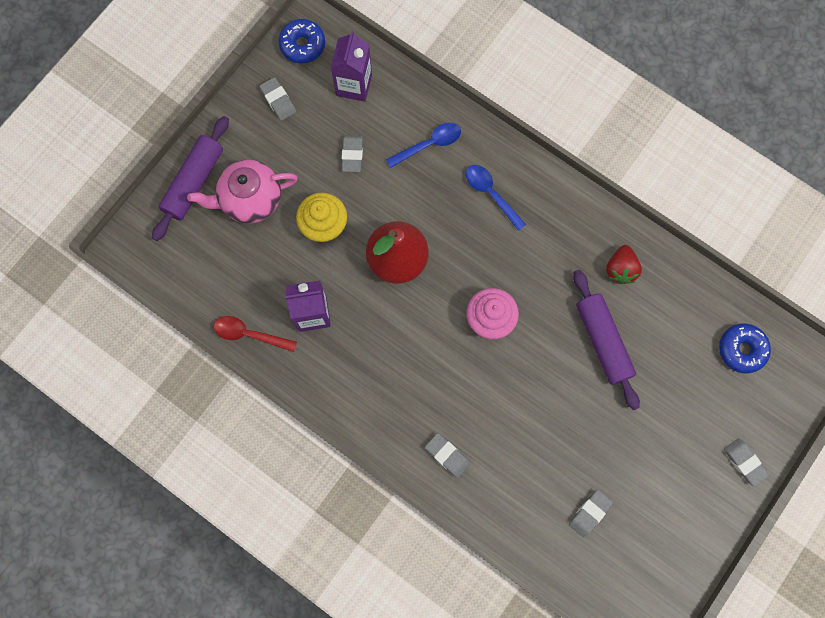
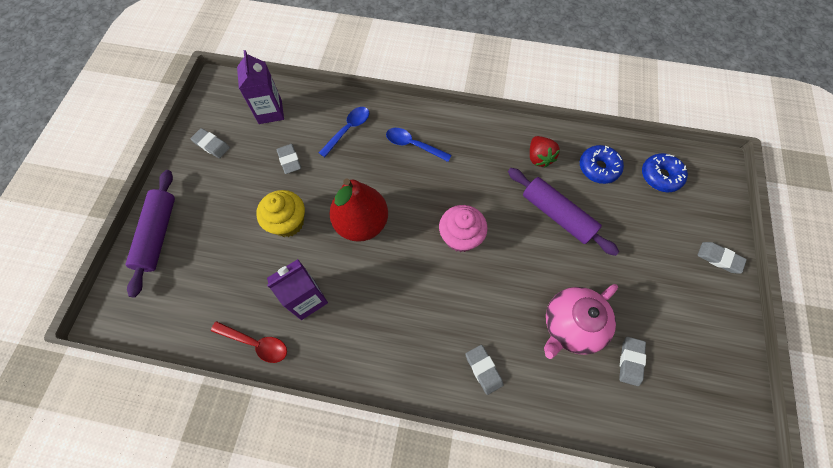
camera: 25 degrees left, 10 degrees down
pink teapot [187,160,298,224] -> pink teapot moved to [544,284,618,359]
red spoon [214,316,297,352] -> red spoon turned 150 degrees counterclockwise [211,321,287,363]
blue donut [278,19,325,64] -> blue donut moved to [580,145,624,184]
grey eraser [425,433,470,478] -> grey eraser turned 45 degrees clockwise [465,345,504,395]

